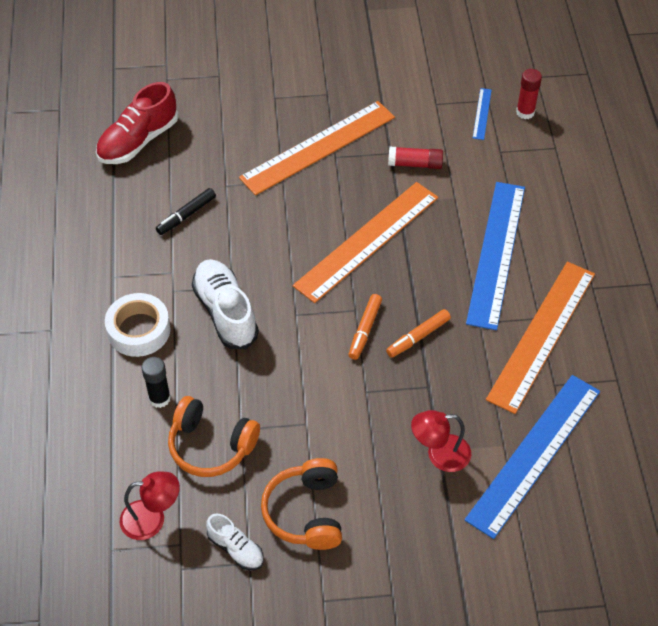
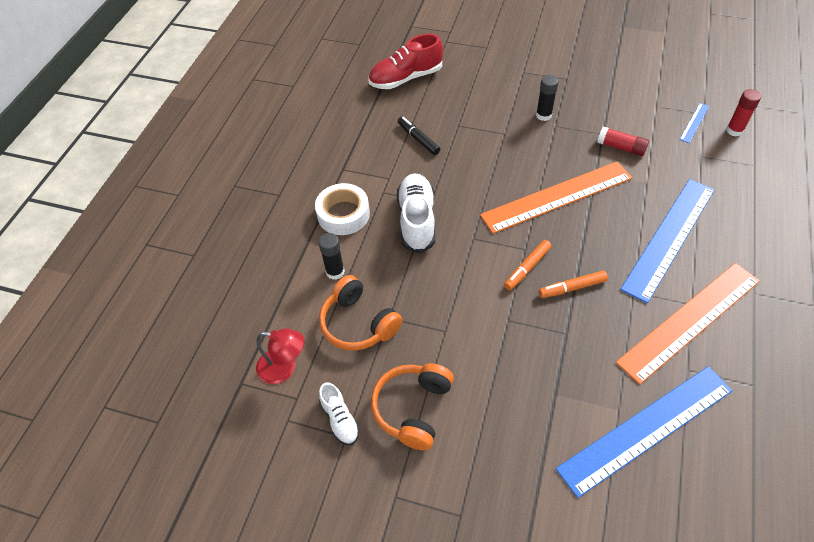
camera: 25 degrees right, 0 degrees up
black marker [156,188,216,235] -> black marker turned 75 degrees clockwise [398,117,440,155]
orange ruler [239,101,395,195] -> black glue stick [536,75,559,121]
red lamp [411,410,471,472] -> none

